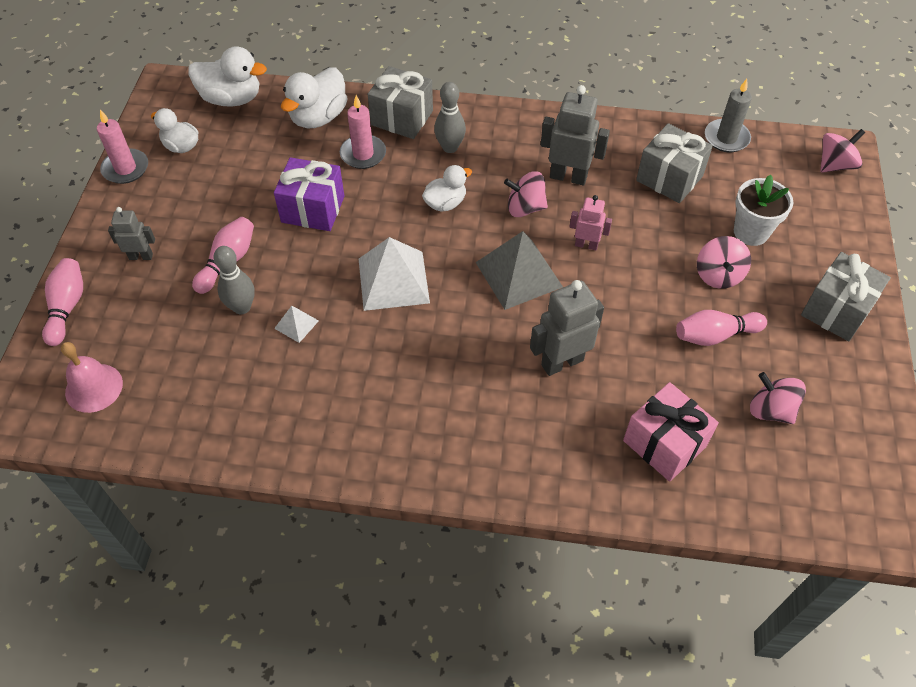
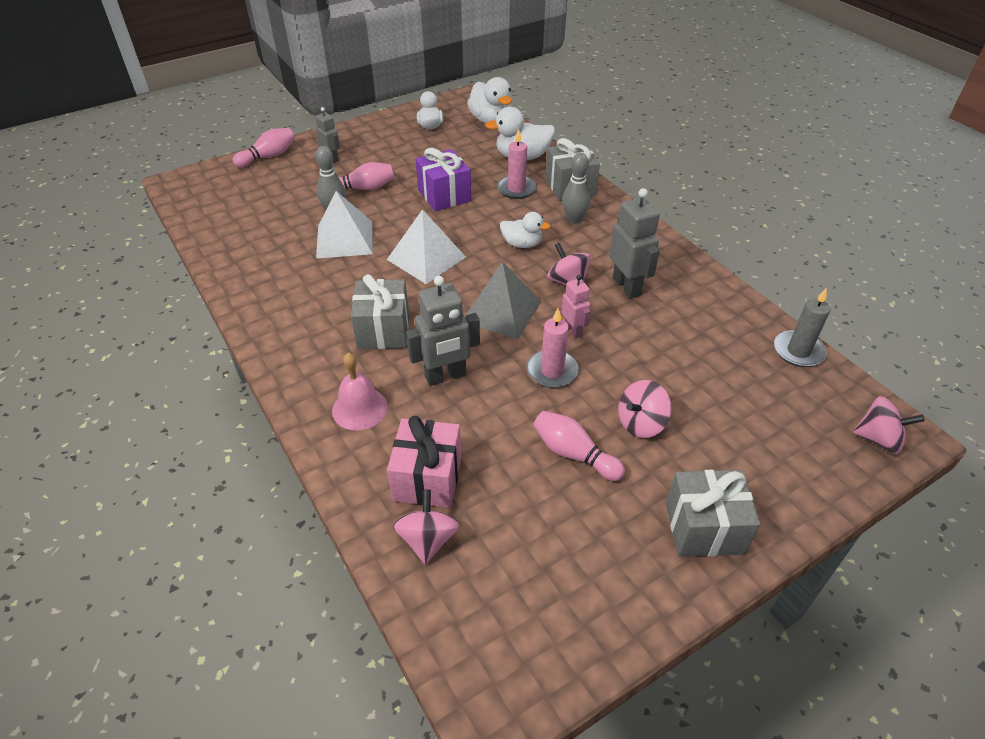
camera: 50 degrees right, 10 degrees down
pink bell [61,342,123,413] -> pink bell moved to [332,352,388,430]
pink candle [97,110,148,184] -> pink candle moved to [527,308,579,388]
white pyramid [274,306,319,343] -> white pyramid [316,191,373,259], size x2.12
grey robot [530,280,604,376] -> grey robot turned 135 degrees clockwise [406,276,480,386]
grey gift [636,123,713,203] -> grey gift moved to [351,274,409,349]
white flower pot [734,175,793,246] -> none
pink spinning top [750,372,806,424] -> pink spinning top moved to [393,489,459,565]

